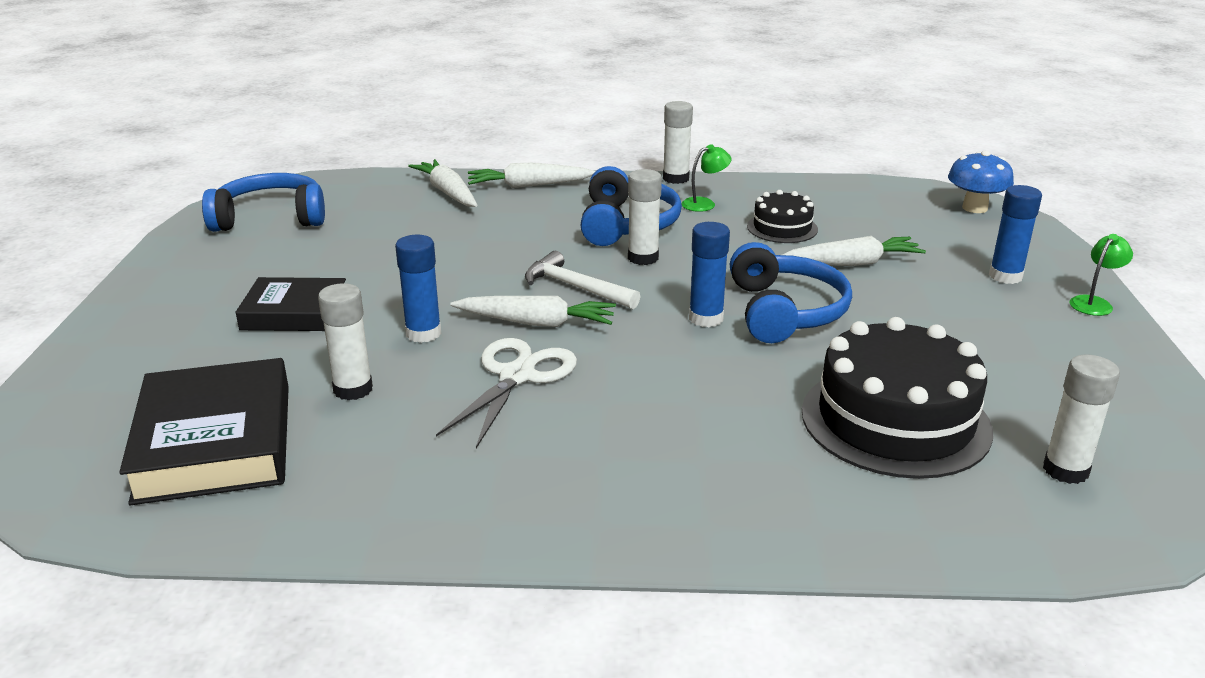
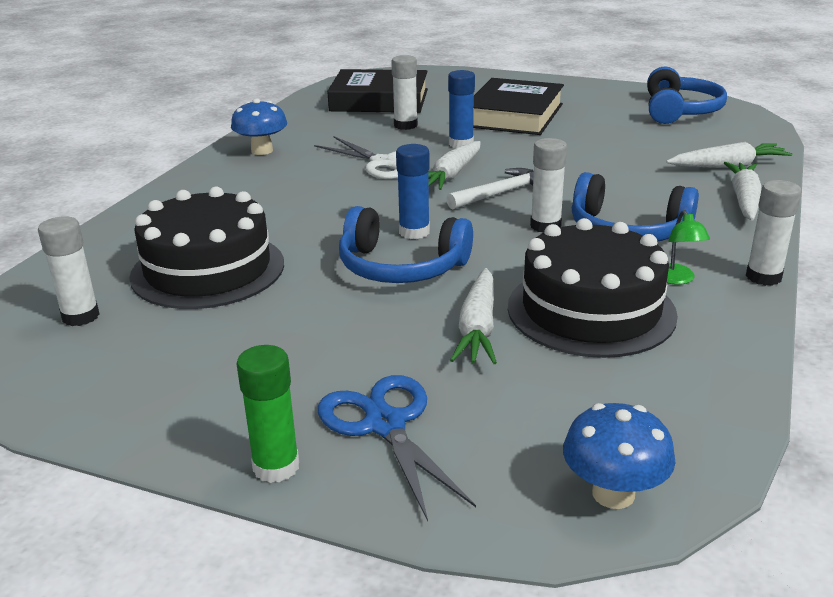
camera: 110 degrees right, 0 degrees up
black book [235,277,346,331] -> black book [473,78,564,135], size x1.55
black cake [747,190,818,243] -> black cake [508,218,678,358], size x1.92
blue glue stick [989,185,1042,284] -> blue scissors [318,375,476,521]
green lamp [1070,234,1133,316] -> green glue stick [236,345,299,483]
none -> blue mushroom [231,98,287,155]

